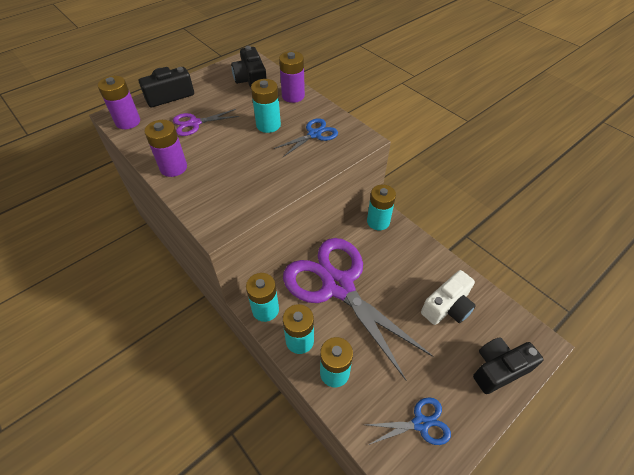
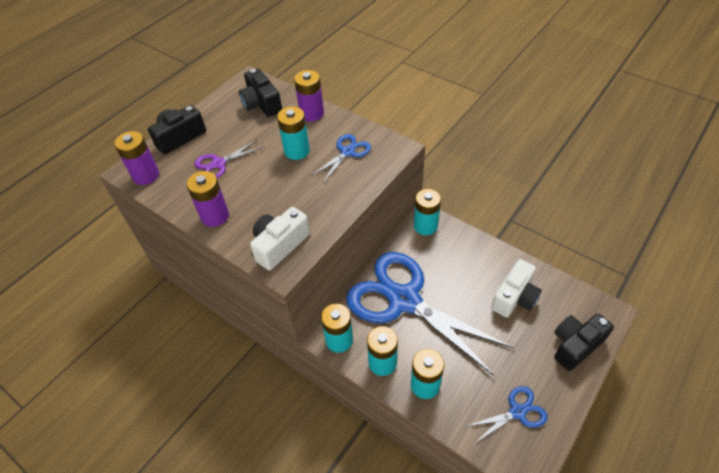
camera: 10 degrees left, 0 degrees up
purple scissors [283,238,434,380] -> blue scissors [346,252,514,377]
none -> white camera [250,207,310,271]

